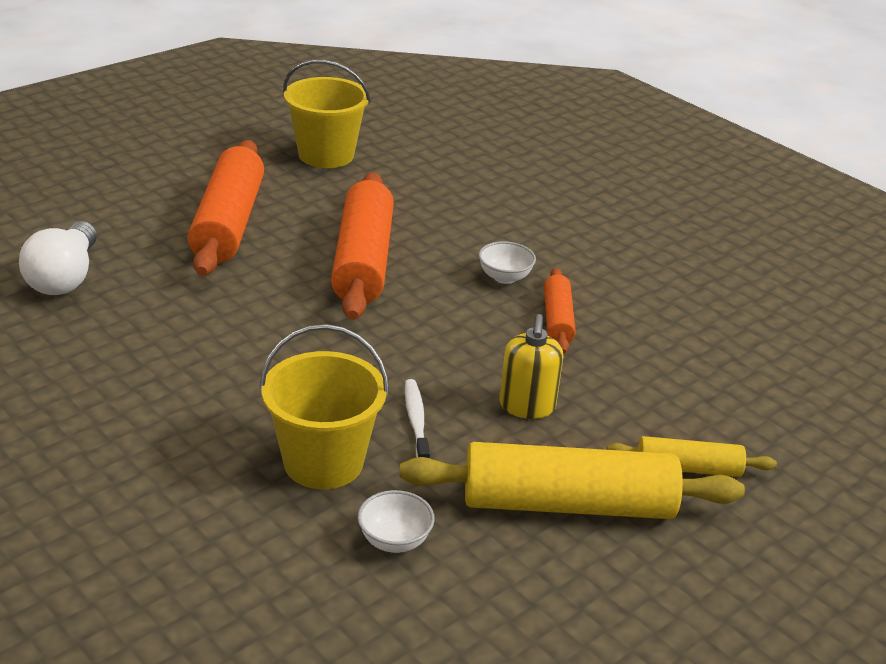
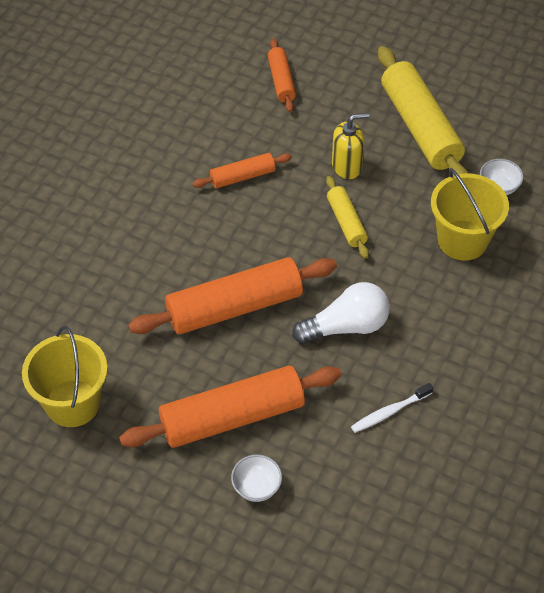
camera: 110 degrees left, 20 degrees up
white light bulb [19,221,97,295] -> white light bulb moved to [292,282,390,344]
white toothbrush [405,379,430,458] -> white toothbrush moved to [351,383,433,433]
white bowl [479,241,536,284] -> white bowl moved to [231,455,282,502]
yellow rolling pin [607,436,777,477] -> yellow rolling pin moved to [326,176,369,259]
none -> orange rolling pin [268,39,296,112]

